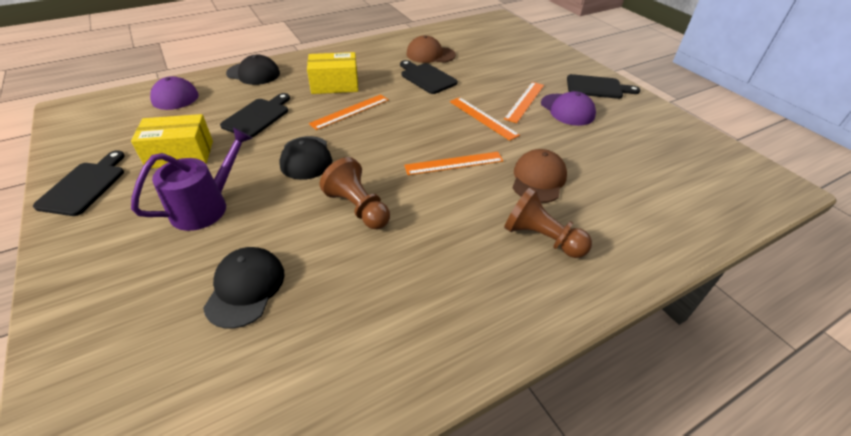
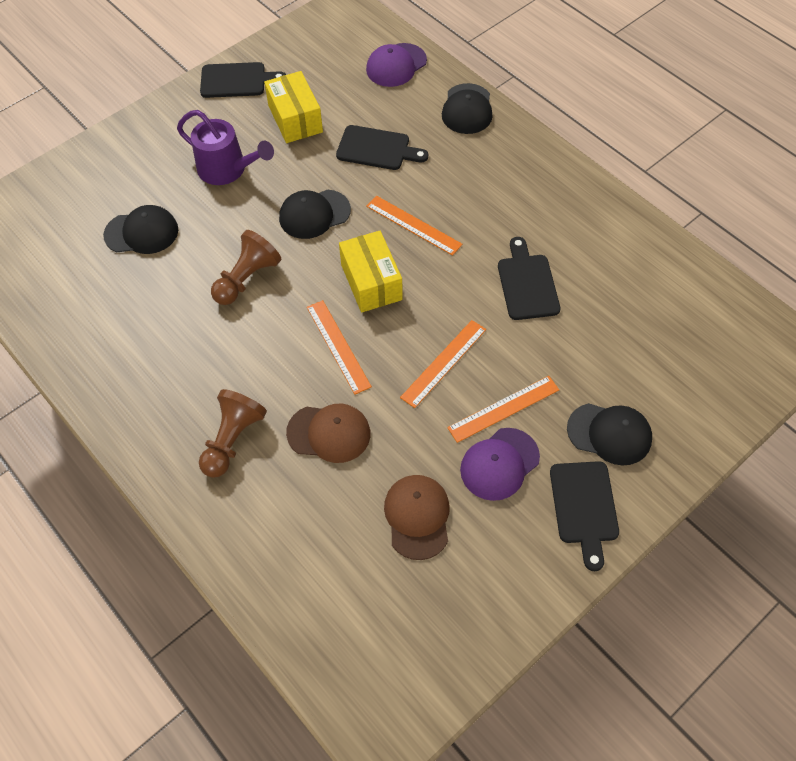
camera: 80 degrees right, 15 degrees up
yellow box [307,52,358,94] -> yellow box moved to [339,231,403,313]
black cutting board [400,60,458,94] -> black cutting board turned 45 degrees counterclockwise [498,237,560,320]
brown cap [406,35,456,63] -> brown cap moved to [384,475,450,560]
orange ruler [504,82,544,123] -> orange ruler turned 45 degrees counterclockwise [447,376,559,443]
none -> black cap [567,403,652,466]

